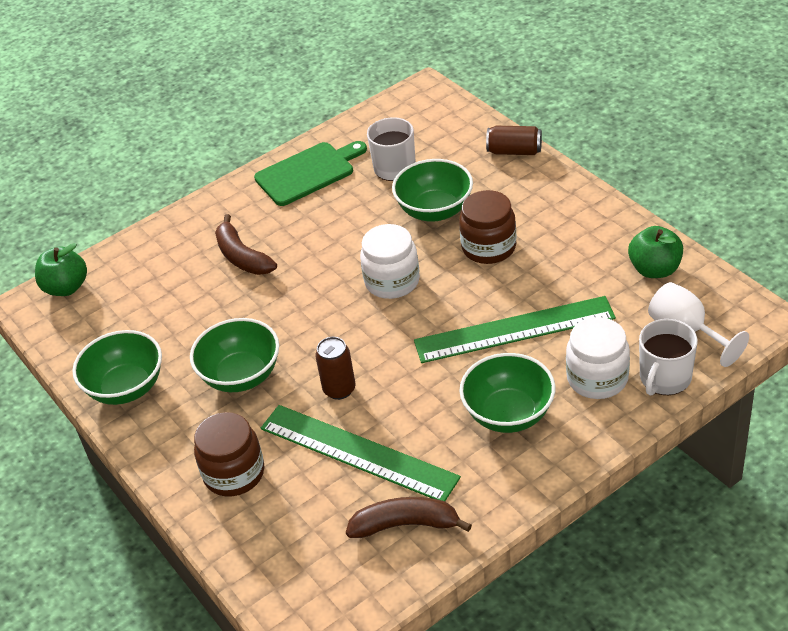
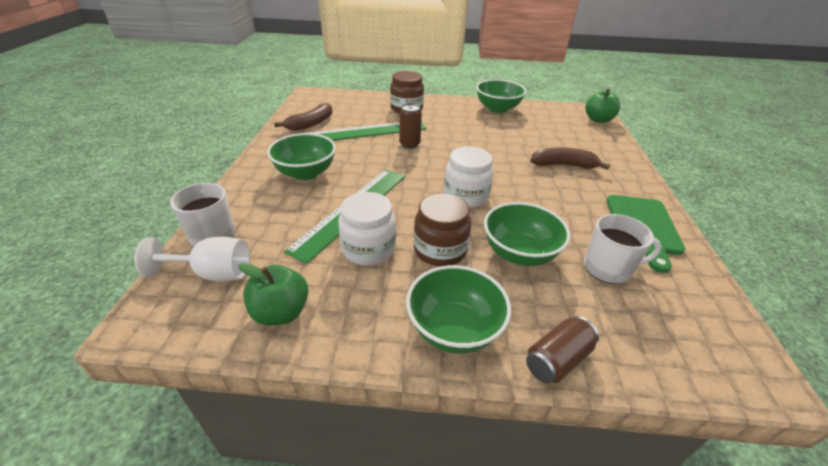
camera: 125 degrees right, 5 degrees down
green bowl [190,318,279,392] -> green bowl moved to [406,265,511,354]
white jar [566,317,630,399] -> white jar moved to [338,192,396,266]

